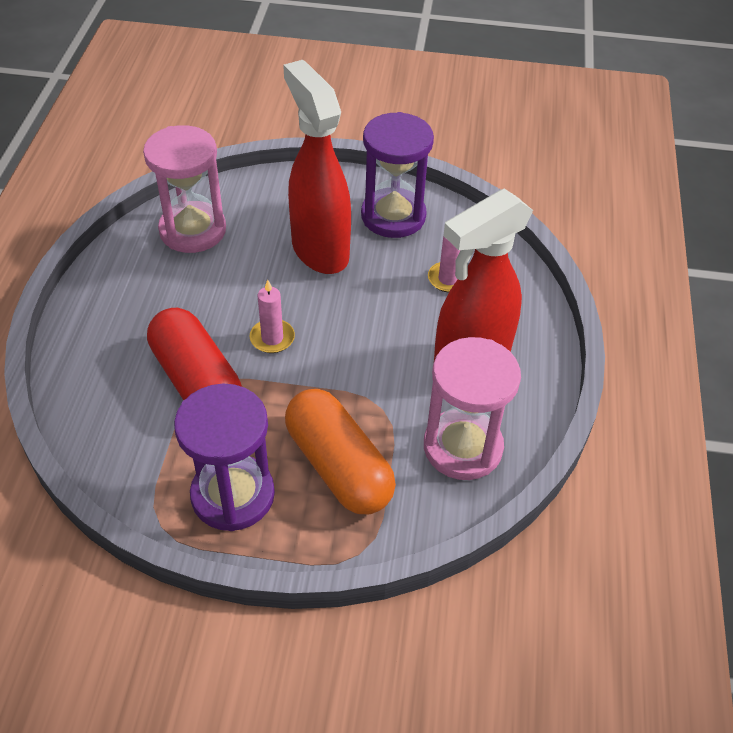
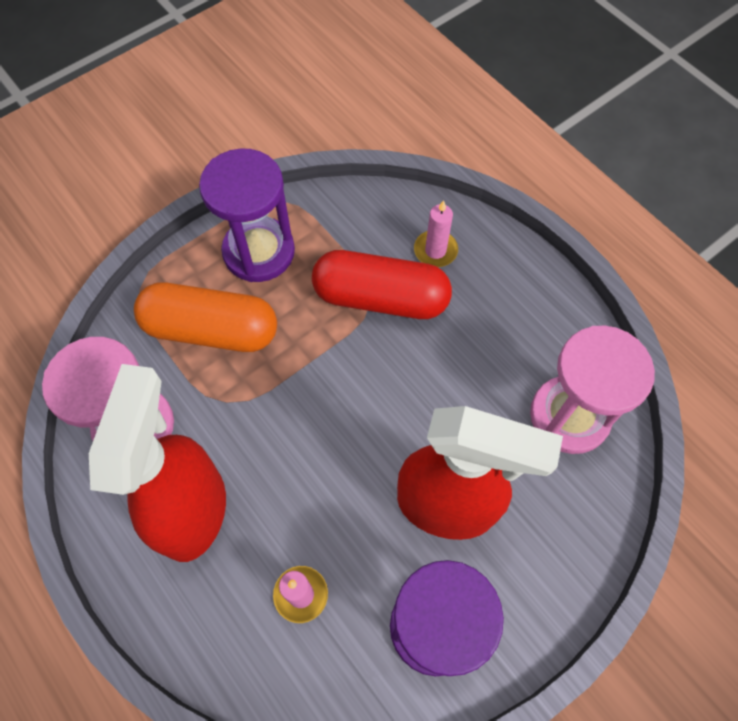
camera: 135 degrees right, 15 degrees up
pink candle [250,280,295,353] -> pink candle moved to [414,200,458,267]

